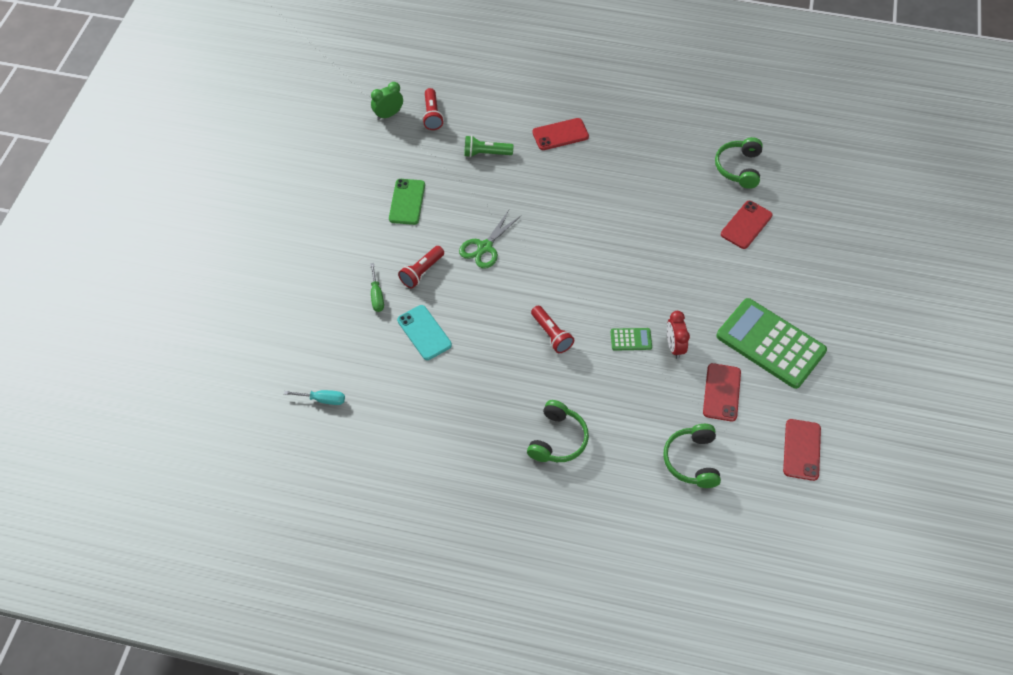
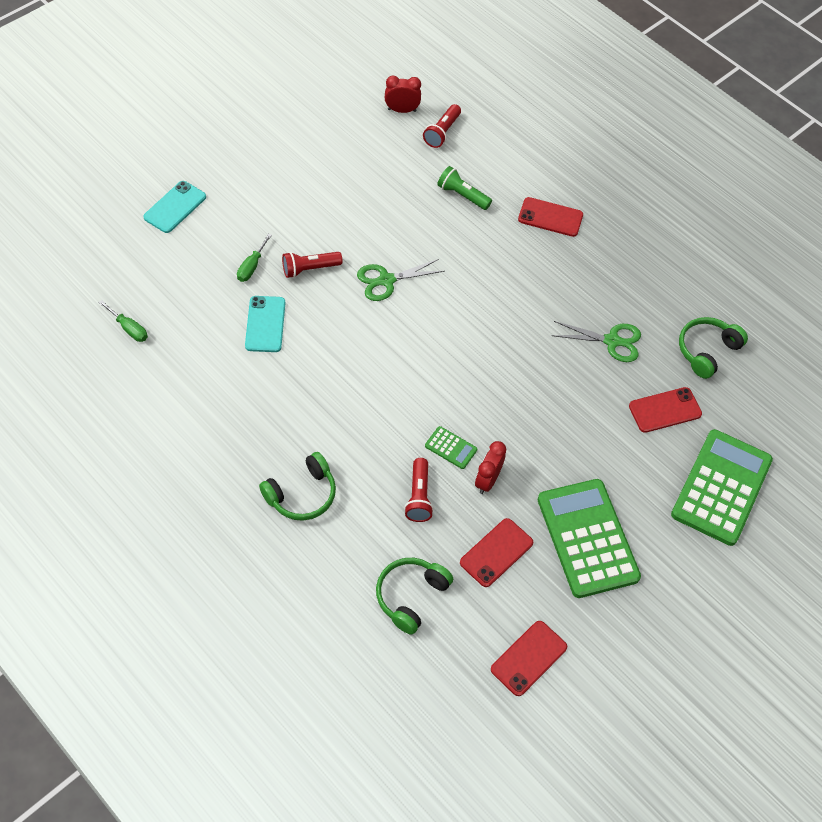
camera: 30 degrees right, 0 degrees up
turquoise screwdriver [284,390,345,405] -> green screwdriver [99,300,148,342]
green clock [371,82,403,120] -> red clock [385,75,421,113]
green phone [389,179,425,225] -> none
red flashlight [531,306,574,353] -> red flashlight moved to [404,458,434,522]
none -> turquoise phone [143,181,206,233]
none -> green scissors [551,321,641,362]
none -> green calculator [671,429,773,546]

